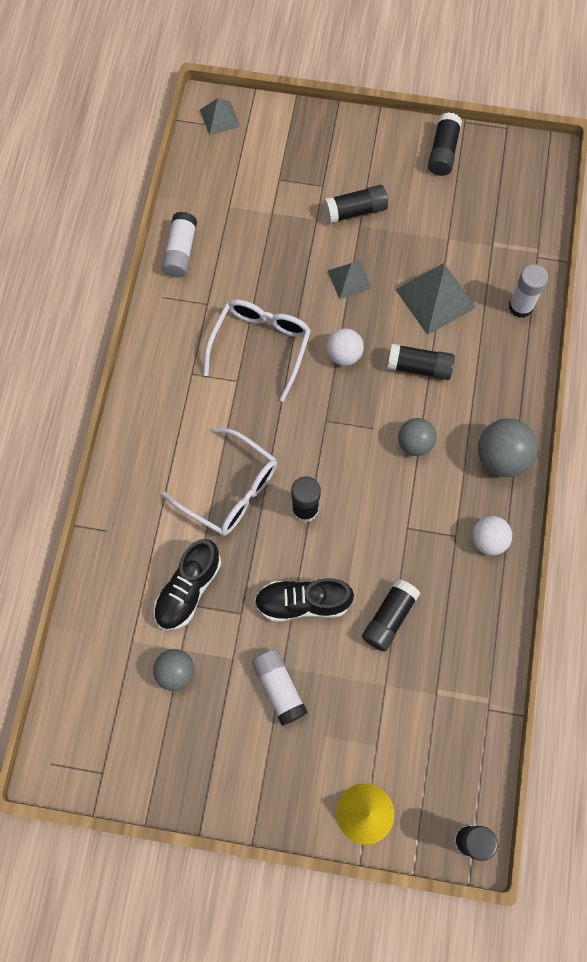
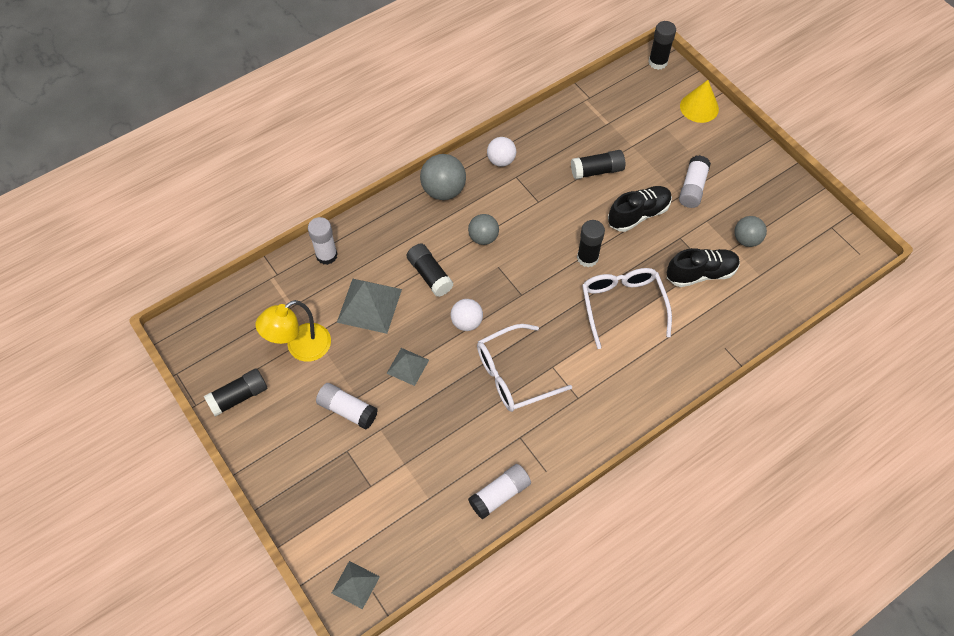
camera: 135 degrees left, 10 degrees down
black shoe [254,578,354,622] -> black shoe turned 75 degrees counterclockwise [608,186,672,232]
black glue stick [324,185,388,223] -> white glue stick [316,383,378,430]
none -> yellow lamp [256,300,331,362]

